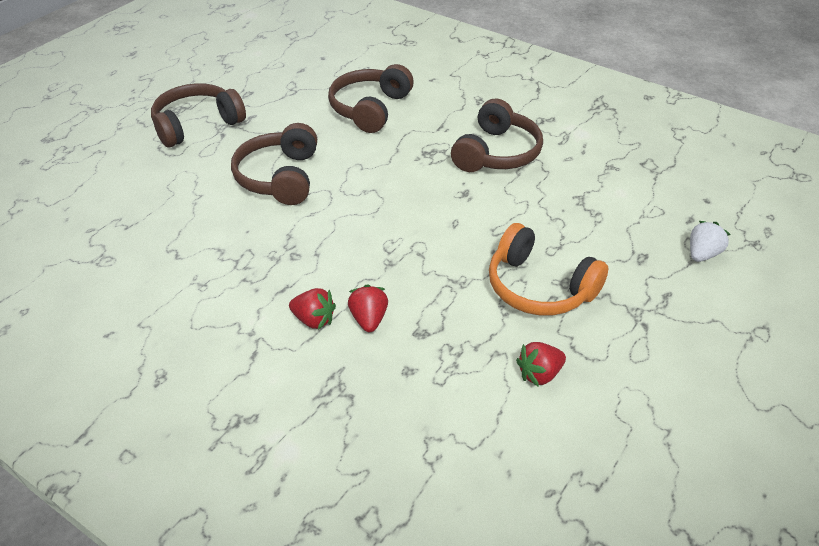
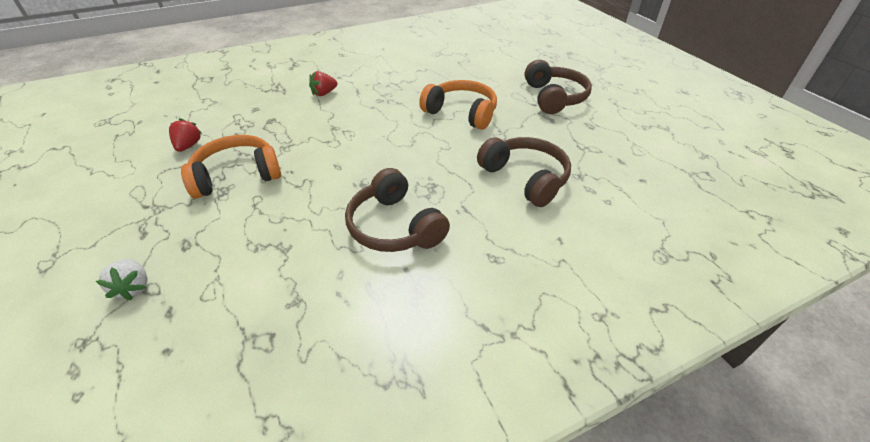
camera: 120 degrees right, 0 degrees up
brown headphones [231,123,317,205] -> orange headphones [419,80,497,130]
red strawberry [348,284,388,332] -> none

